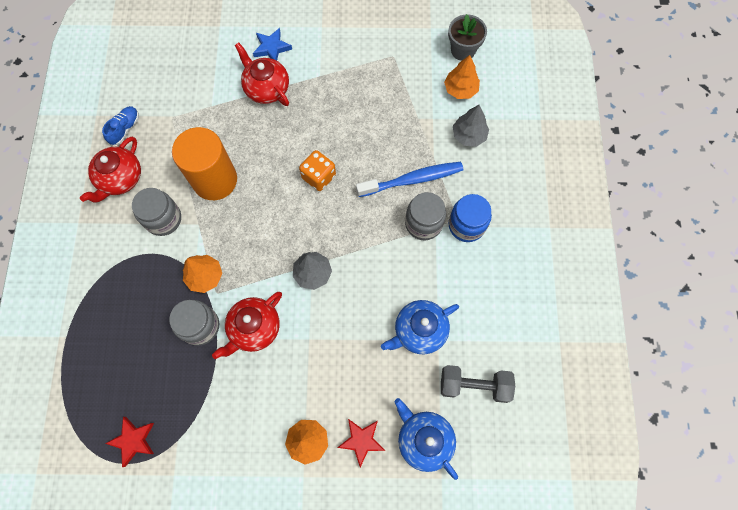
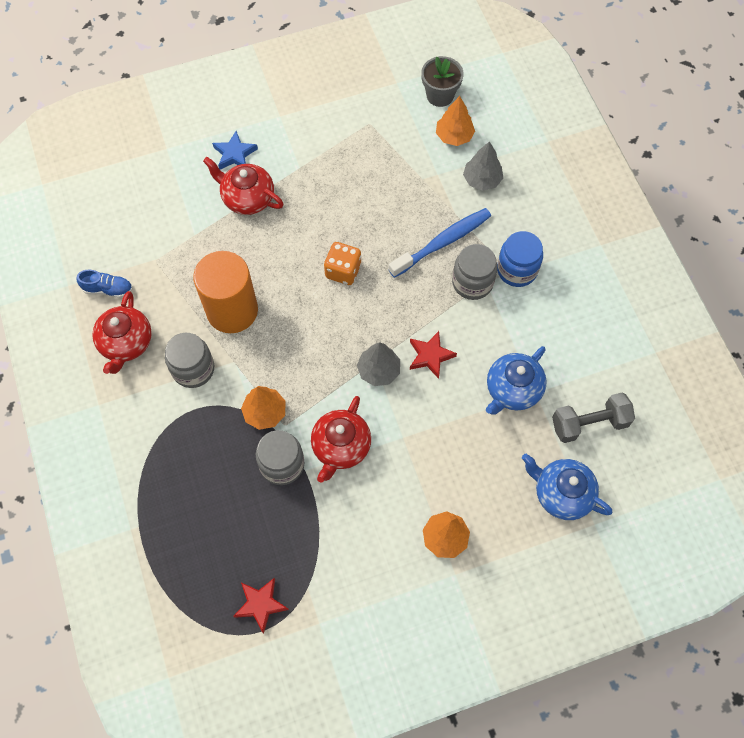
camera: 20 degrees left, 5 degrees down
blue shoe [102,106,139,145] -> blue shoe turned 90 degrees clockwise [77,270,133,298]
red star [337,419,385,467] -> red star moved to [410,331,457,379]

